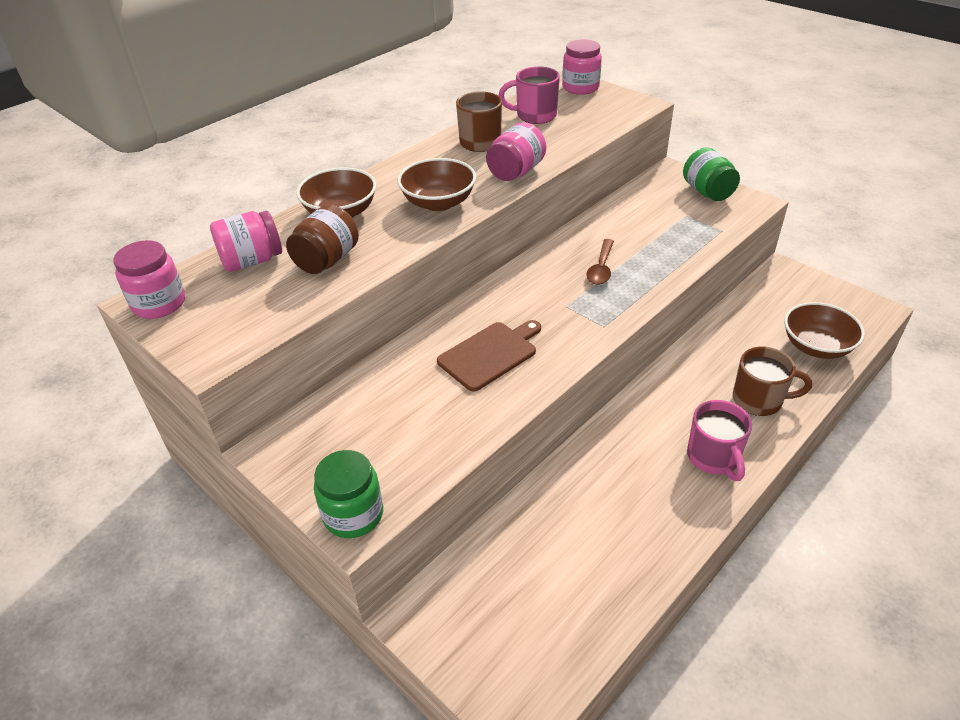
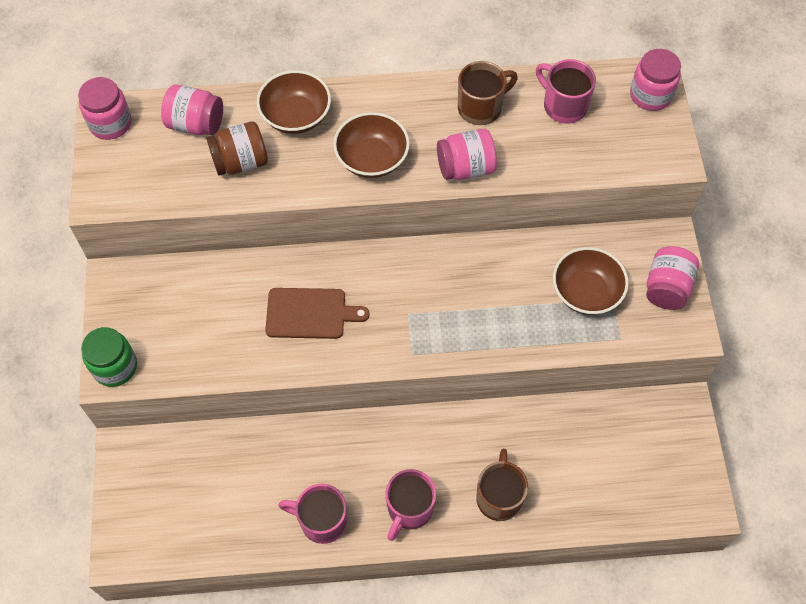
camera: 40 degrees right, 20 degrees up
brown spoon [586,239,614,285] -> none
green jar [683,148,740,201] -> pink jar [646,246,699,310]
brown mug [733,347,812,416] -> brown mug turned 135 degrees counterclockwise [476,449,528,521]
brown bowl [784,302,865,359] -> brown bowl moved to [553,247,629,315]
none -> pink mug [278,484,347,544]

